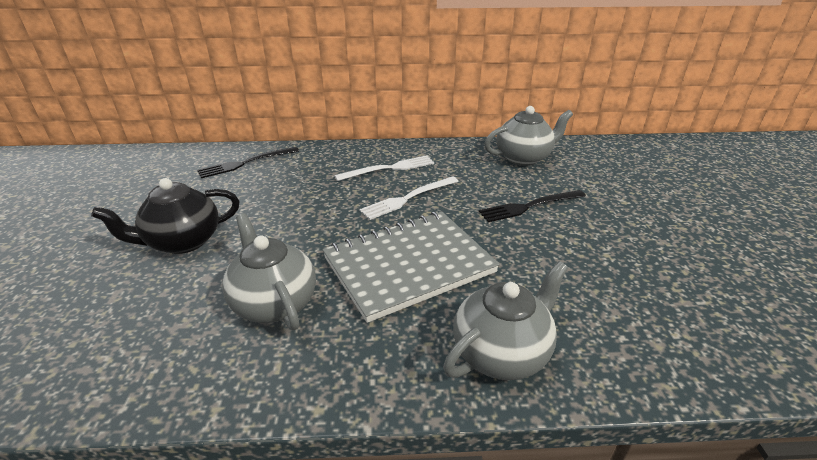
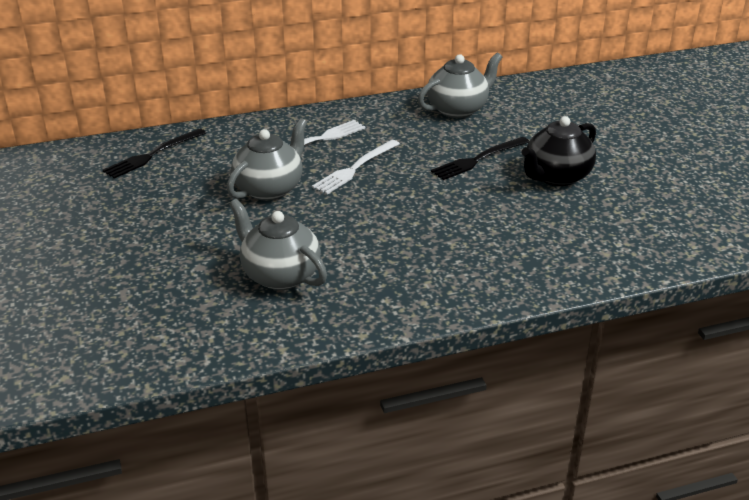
camera: 15 degrees left, 0 degrees up
black teapot [91,178,239,254] -> black teapot moved to [521,116,596,186]
grey notebook [323,212,500,323] -> none
grey teapot [443,261,568,380] -> grey teapot moved to [227,118,307,201]

